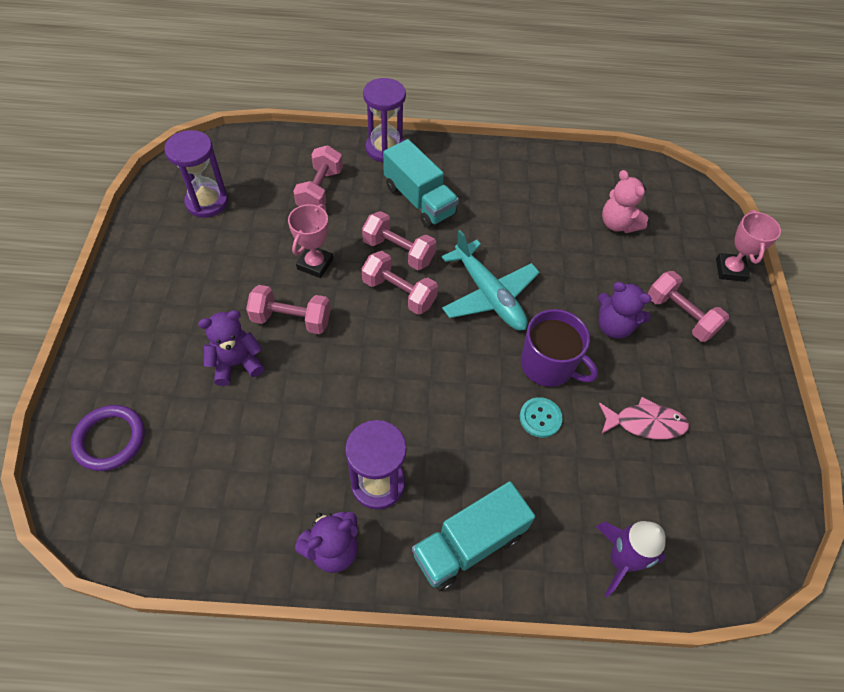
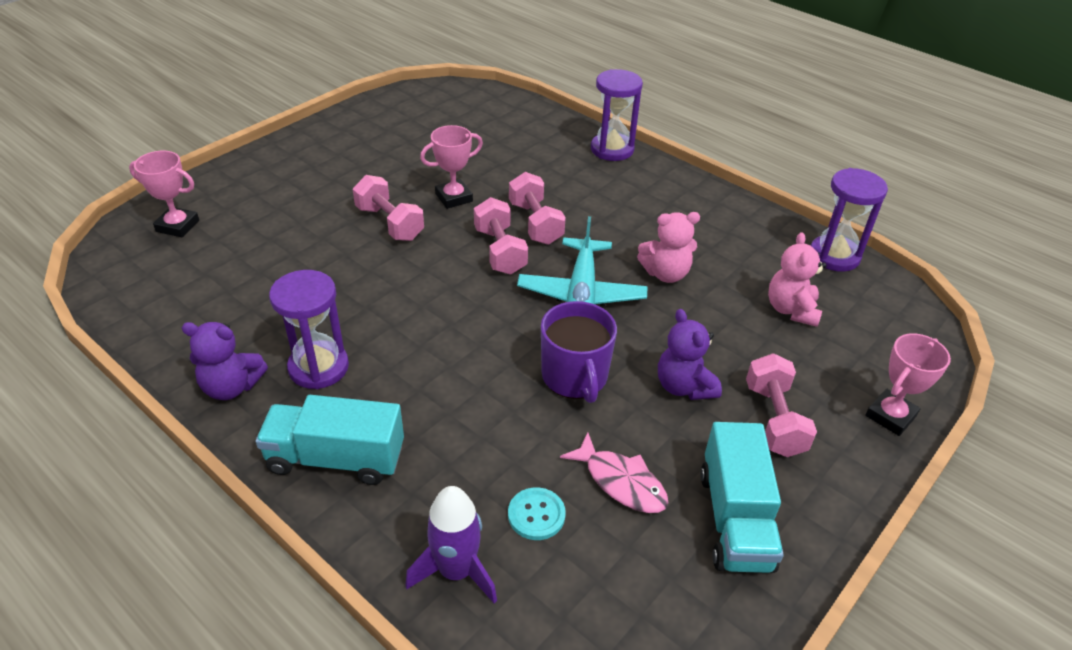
camera: 40 degrees right, 15 degrees down
purple ring [71,405,145,471] -> pink trophy [129,151,199,237]
purple hourglass [164,130,228,218] -> purple hourglass moved to [810,168,888,272]
purple teddy bear [198,310,264,386] -> none
pink dumbbell [293,145,343,206] -> none
turquoise truck [383,139,459,228] -> turquoise truck moved to [700,422,784,573]
turquoise button [520,397,563,438] -> turquoise button moved to [508,487,566,540]
none -> pink teddy bear [637,212,700,283]

